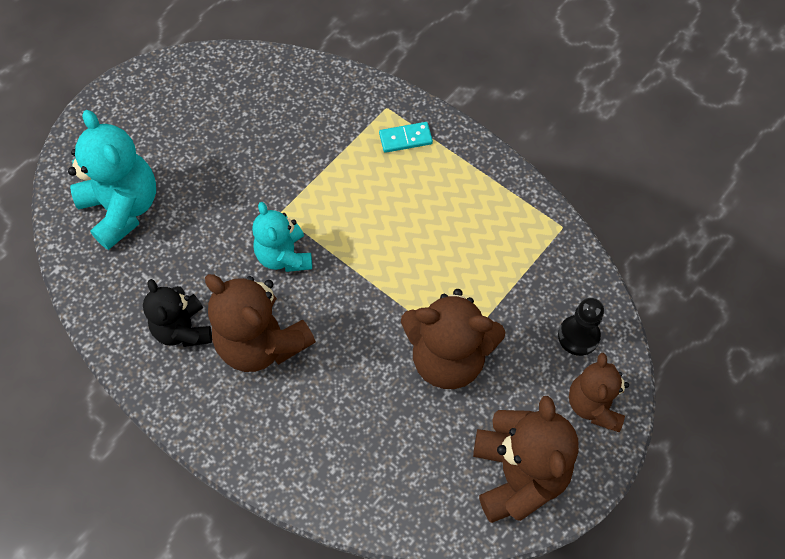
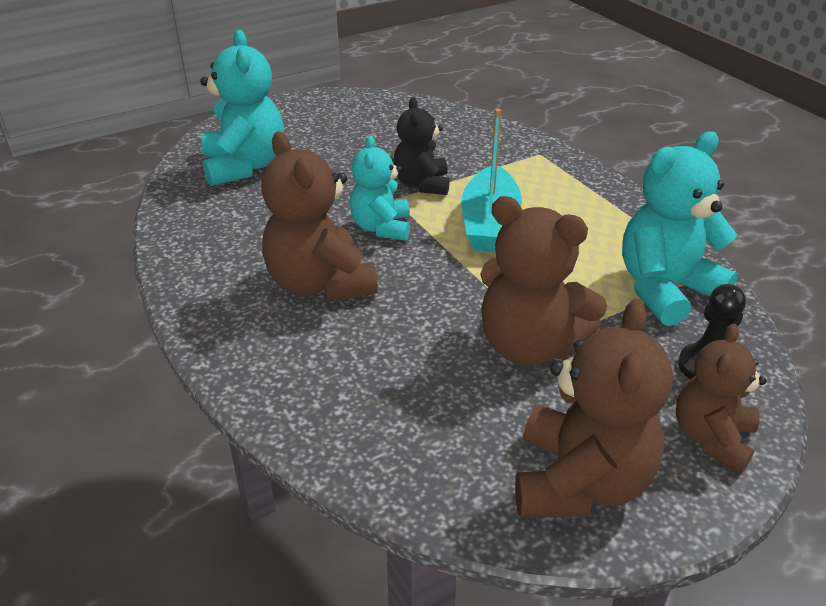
camera: 20 degrees right, 25 degrees down
black teddy bear [143,279,212,347] -> black teddy bear moved to [393,97,450,195]
turquoise domino [379,122,433,153] -> none
none -> turquoise boat [461,109,522,252]
none -> turquoise teddy bear [622,131,738,326]

